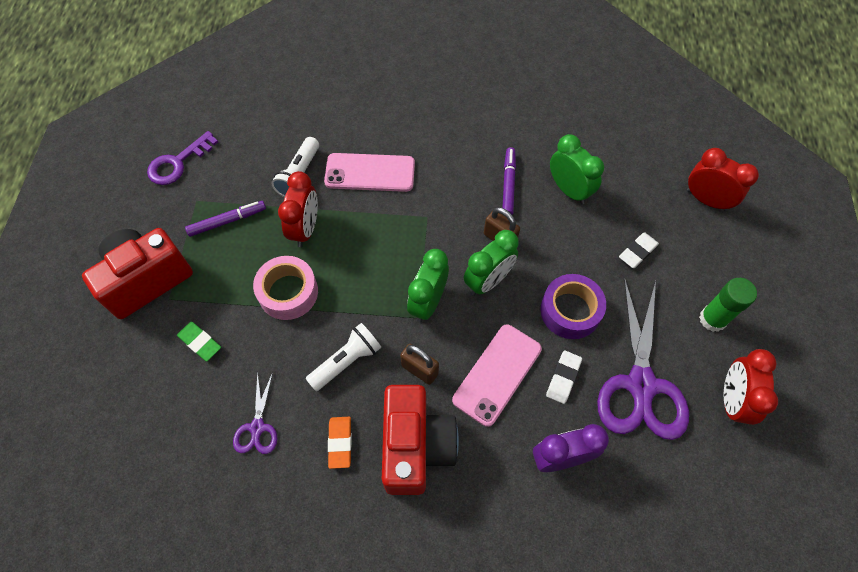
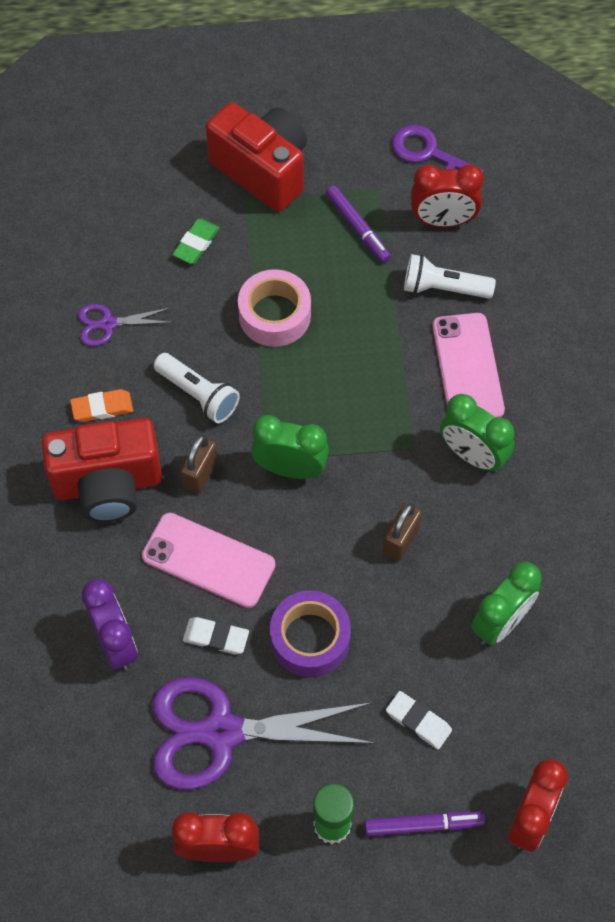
camera: 80 degrees right, 0 degrees up
red clock [278,171,318,247] -> red clock moved to [411,165,484,227]
green clock [464,230,519,296] -> green clock moved to [440,394,515,472]
purple marker [502,147,516,215] -> purple marker moved to [365,811,485,836]

